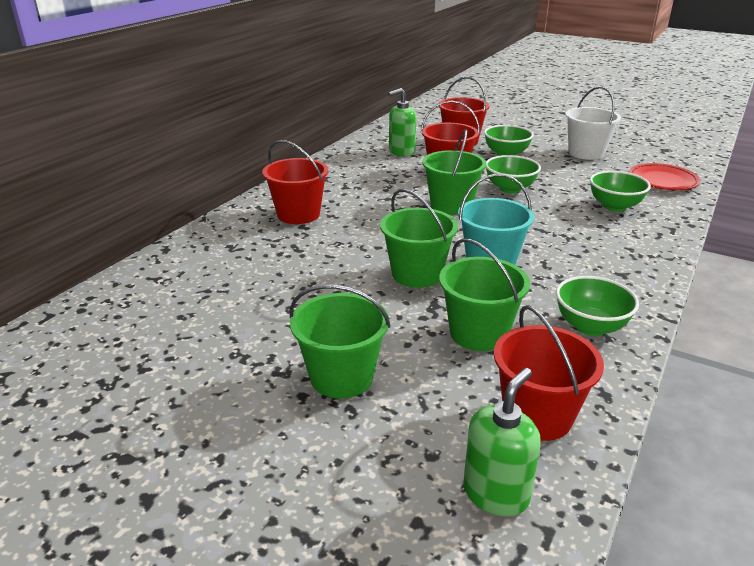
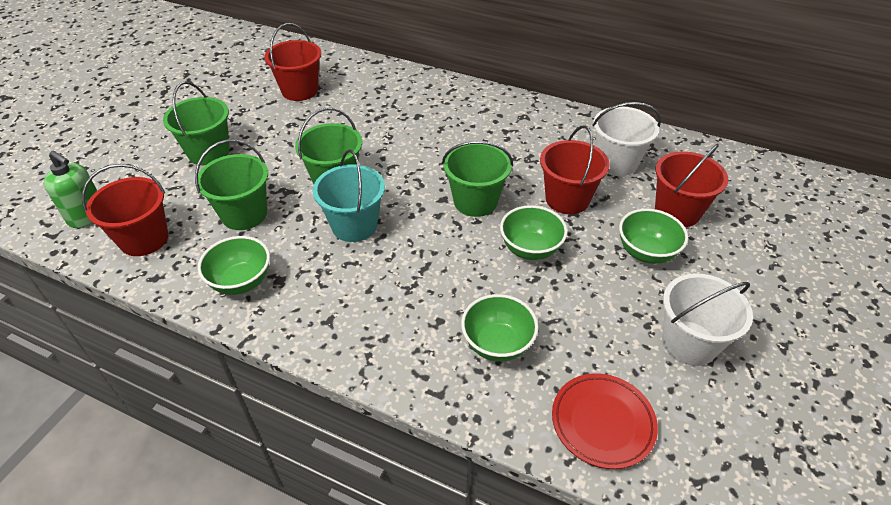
camera: 85 degrees right, 15 degrees up
red bucket [262,140,328,224] -> red bucket moved to [264,23,321,101]
green soap dispenser [388,88,416,156] -> white bucket [593,102,661,176]

